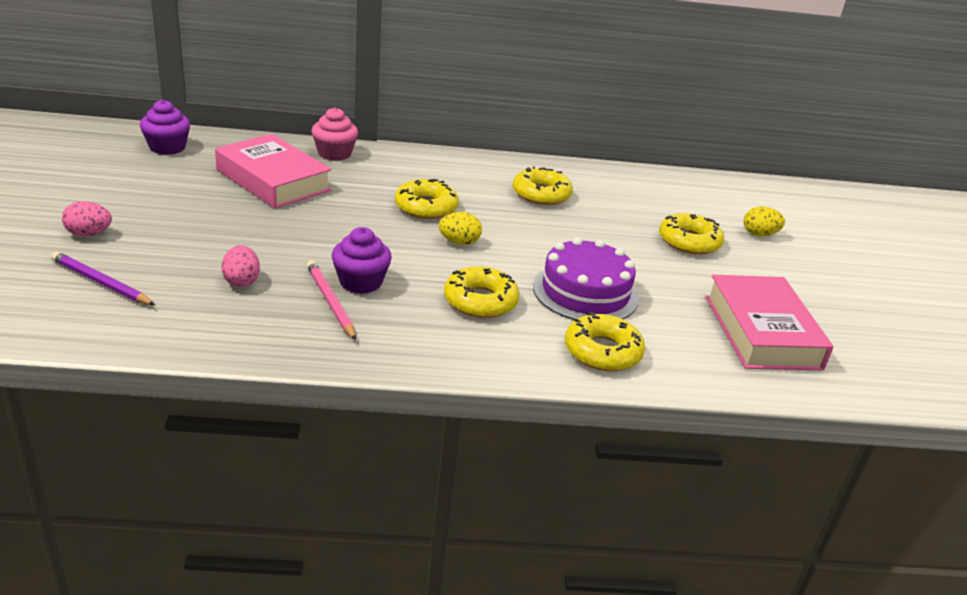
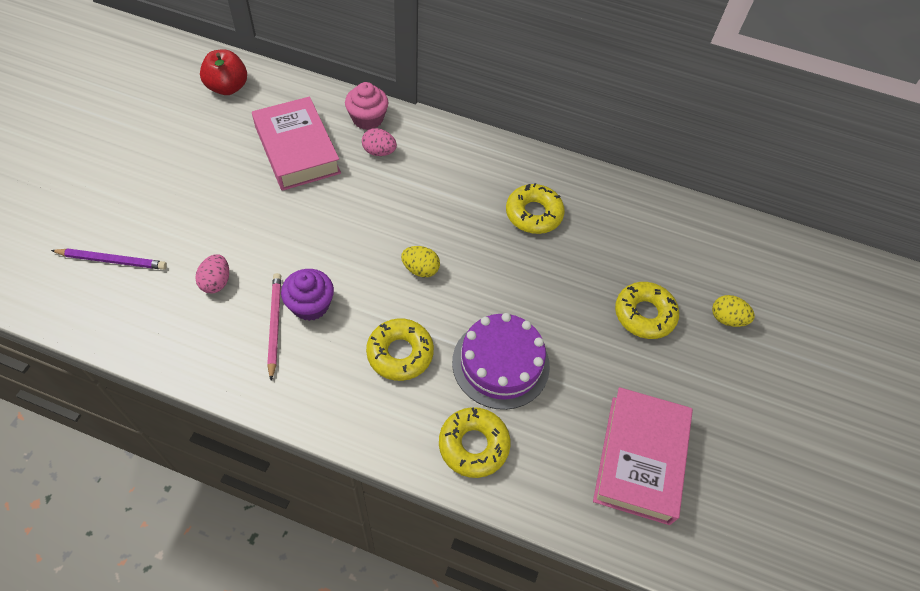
camera: 20 degrees right, 25 degrees up
purple pencil [51,251,155,305] -> purple pencil turned 135 degrees clockwise [51,248,167,270]
pink egg [62,201,112,236] -> pink egg moved to [362,128,397,156]
purple cupcake [140,100,190,155] -> red apple [200,49,247,95]
yellow donut [395,179,459,219] -> none

